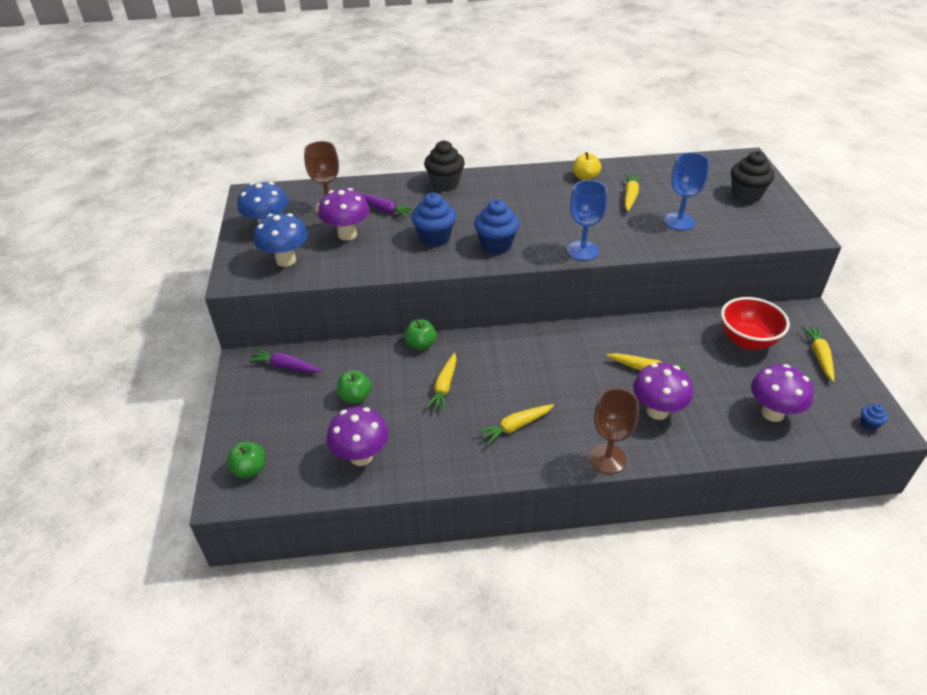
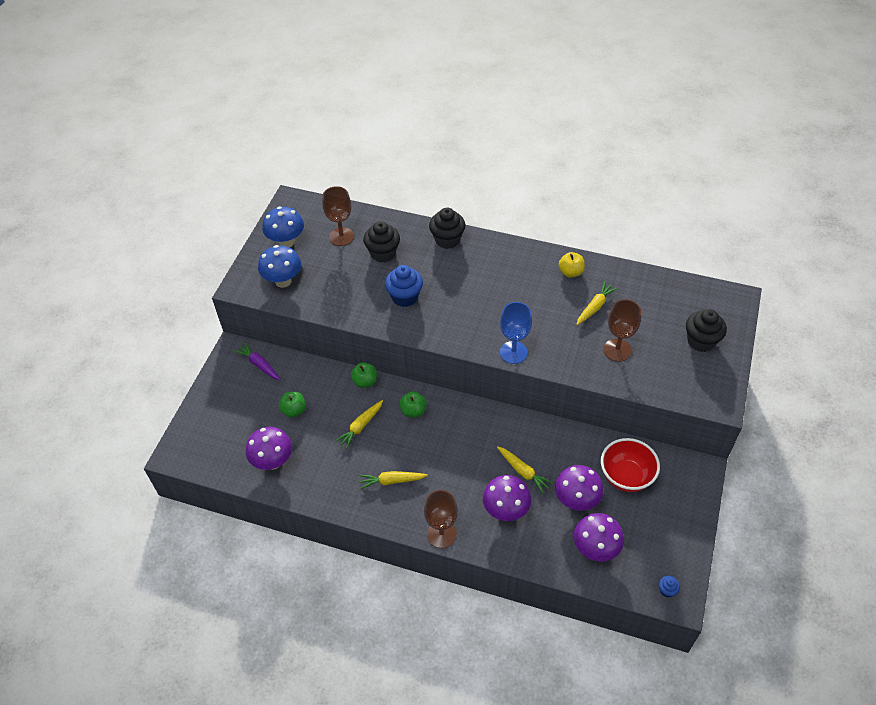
camera: 25 degrees right, 10 degrees up
green apple [227,442,265,478] -> green apple moved to [400,391,427,417]
purple mushroom [318,188,370,240] -> purple mushroom moved to [555,465,604,511]
purple carrot [361,193,414,218] -> black cupcake [363,221,400,262]
blue cupcake [474,199,520,254] -> none
blue goblet [664,153,709,230] -> brown goblet [603,299,641,362]
yellow carrot [802,326,834,382] -> none

